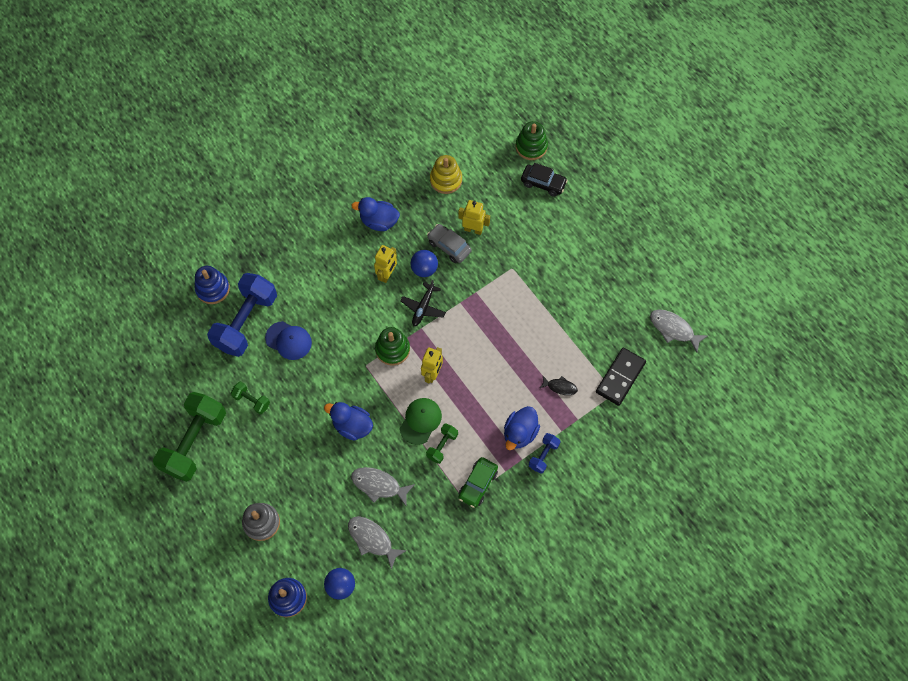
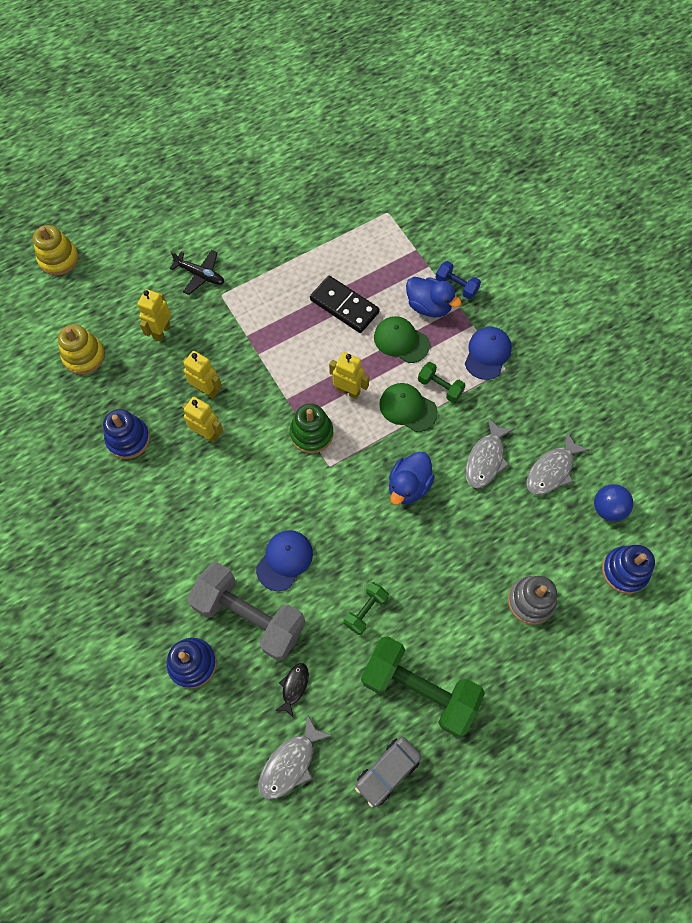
camera: 85 degrees left, 0 degrees up
blue dumbbell [207,273,277,357] -> grey dumbbell [188,562,306,661]
blue duck [351,197,400,231] -> blue stacking toy [103,409,150,459]
black plane [400,279,446,326] -> black plane moved to [169,250,224,295]
blue ball [411,250,438,277] -> yellow robot [182,351,222,399]
grey car [427,224,472,263] -> grey car moved to [355,737,421,807]
green car [458,457,498,508] -> blue cap [465,327,512,380]
green stacking toy [516,121,548,160] -> yellow stacking toy [33,225,79,276]
black car [521,163,568,197] -> none
black fish [540,376,578,395] -> black fish moved to [275,663,309,718]
black domino [596,348,646,406] -> black domino moved to [310,276,380,333]
grey fish [650,310,709,353] -> grey fish moved to [258,714,333,800]
none -> green cap [374,316,430,363]

